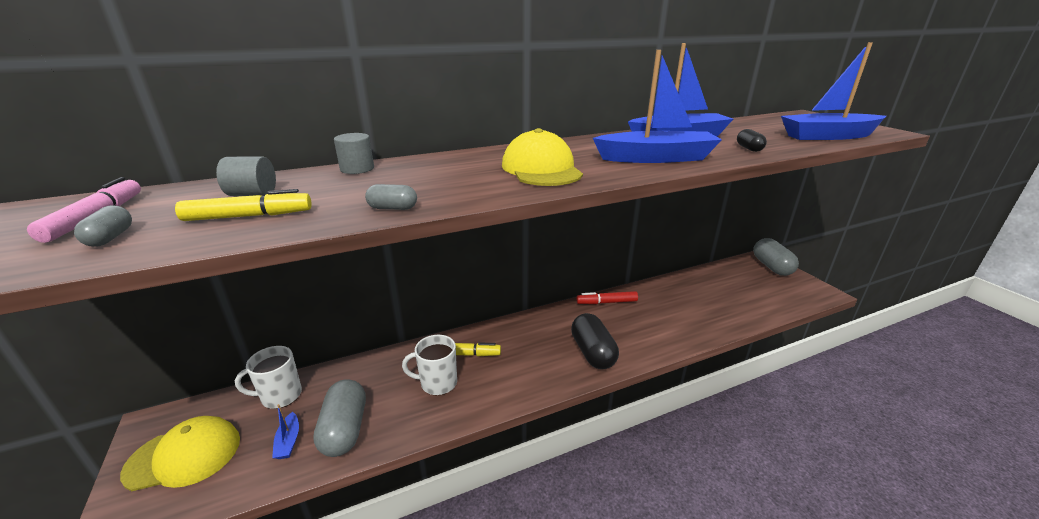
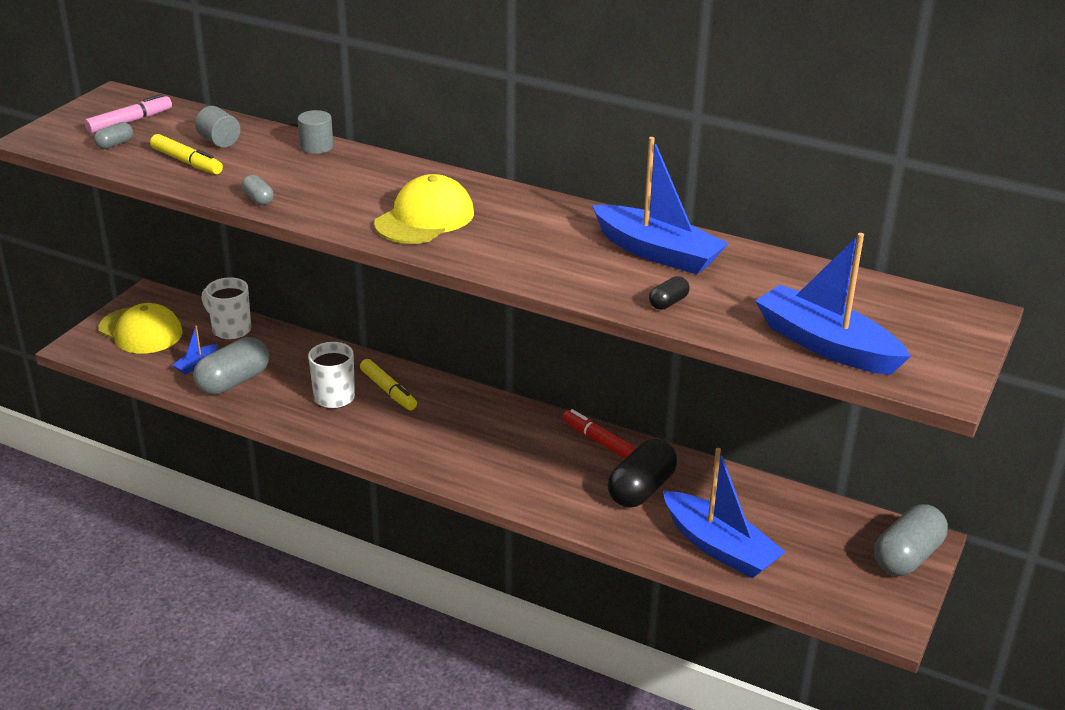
camera: 50 degrees right, 5 degrees up
black capsule [571,313,619,369] -> black capsule moved to [608,439,677,507]
blue boat [593,50,722,163] -> blue boat moved to [663,448,785,578]

